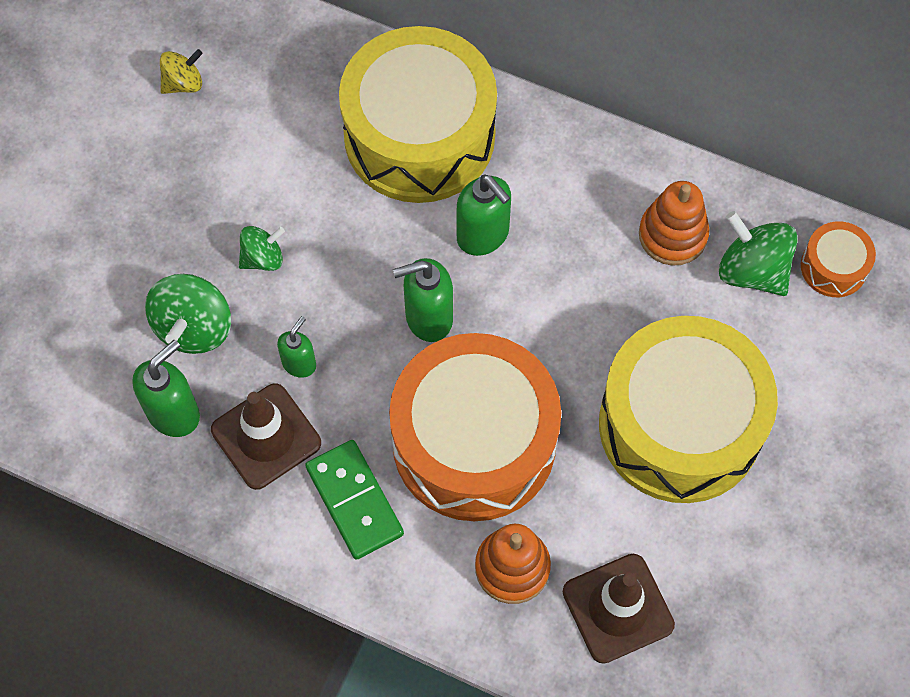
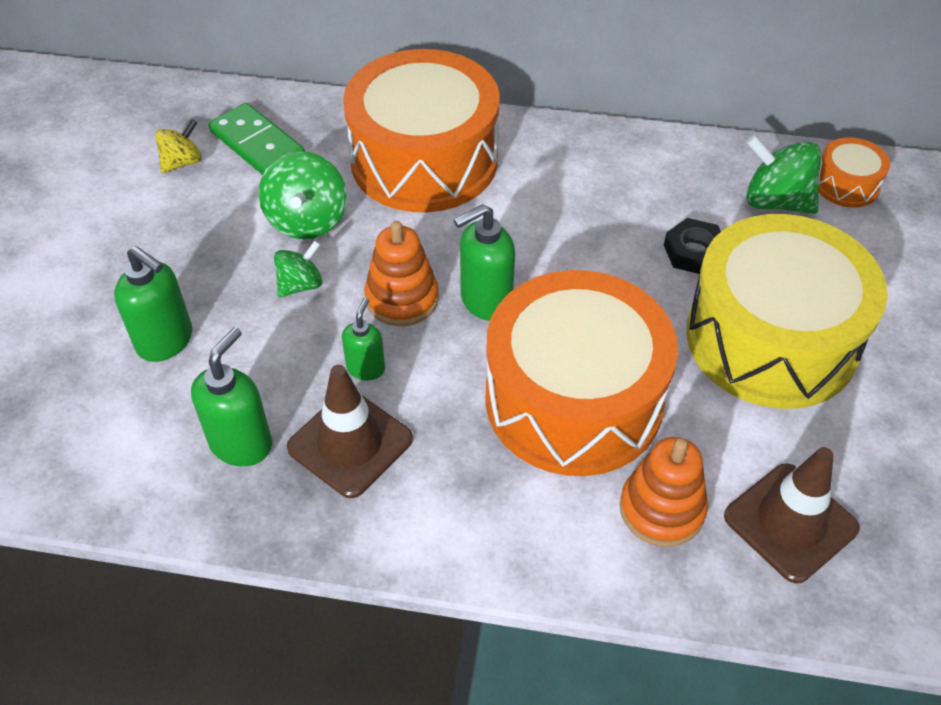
camera: 15 degrees left, 15 degrees down
green spinning top [145,274,231,354] -> green spinning top moved to [259,151,347,240]
green domino [305,440,404,560] -> green domino moved to [209,103,305,175]
yellow drum [339,26,497,203] -> orange drum [343,49,500,212]
green soap dispenser [457,174,511,256] -> green soap dispenser moved to [114,246,192,362]
orange stacking toy [639,181,709,266] -> orange stacking toy moved to [364,221,439,326]
none -> black nut [664,218,721,274]

